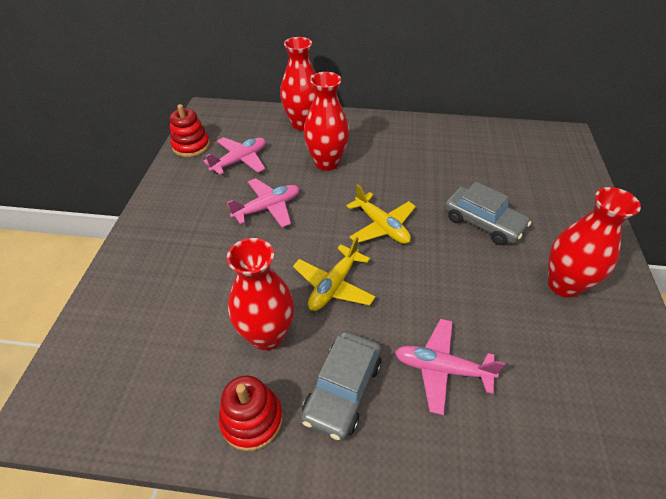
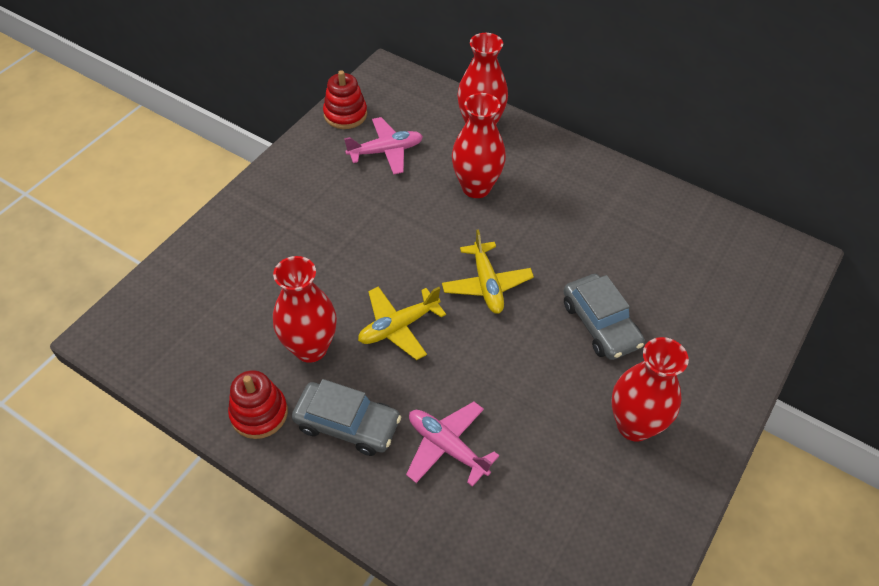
camera: 25 degrees right, 5 degrees up
pink plane [227,178,299,228] -> none
grey car [301,331,382,441] -> grey car turned 120 degrees counterclockwise [292,379,401,456]

